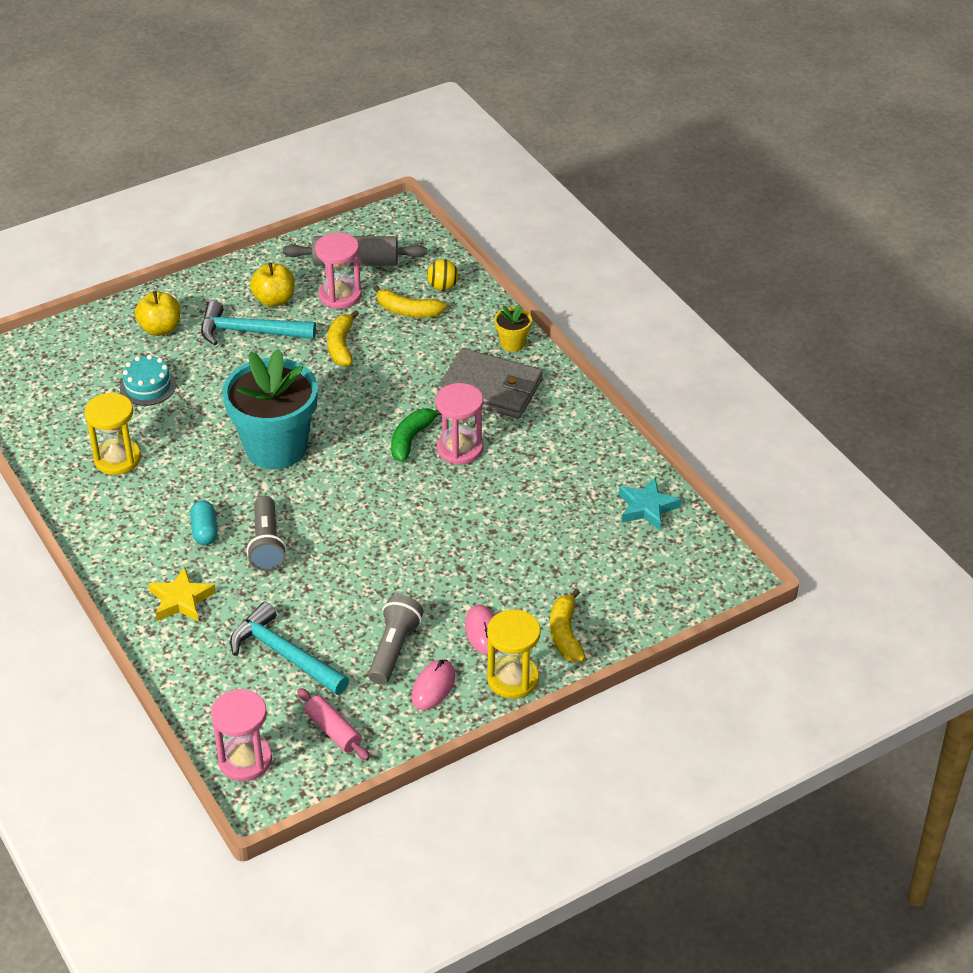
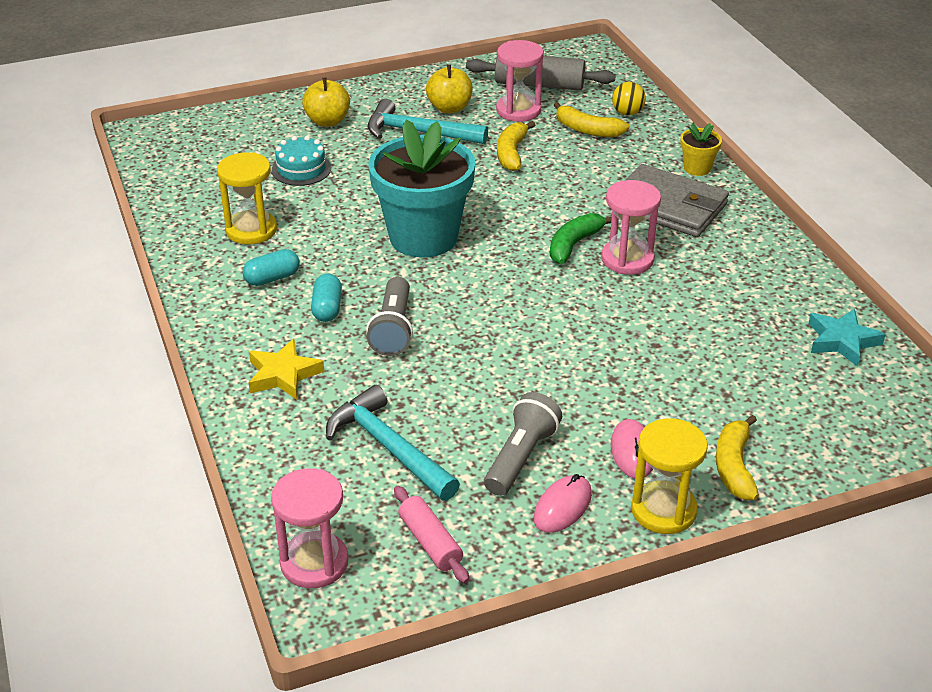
camera: 10 degrees right, 5 degrees down
none -> turquoise capsule [243,249,300,286]

